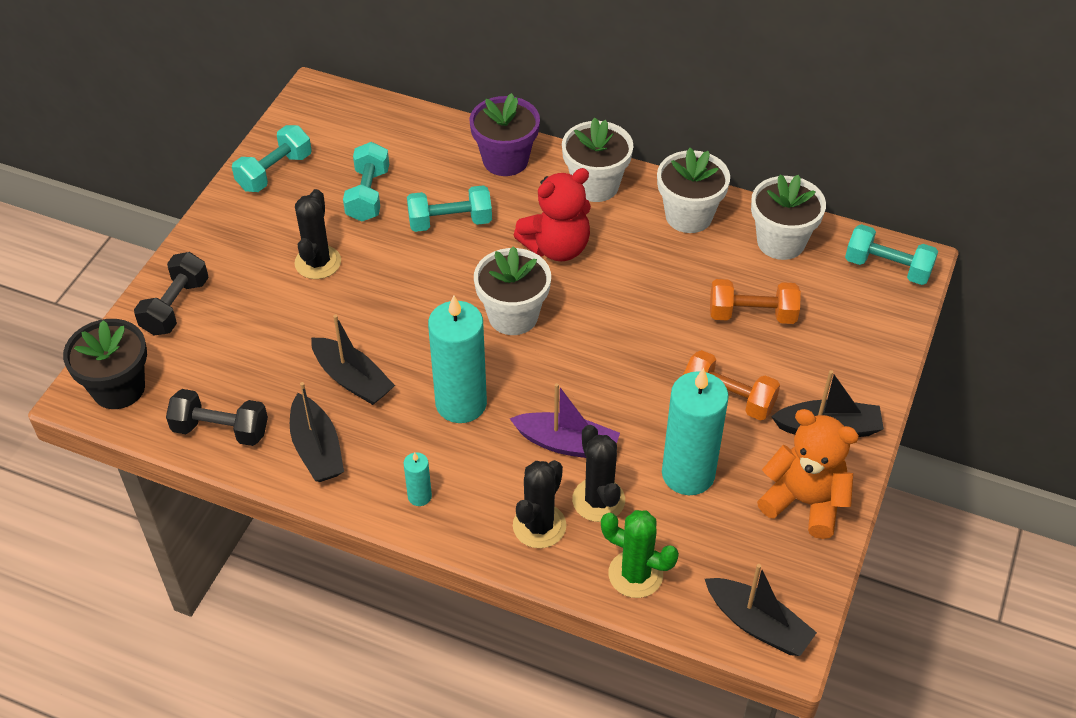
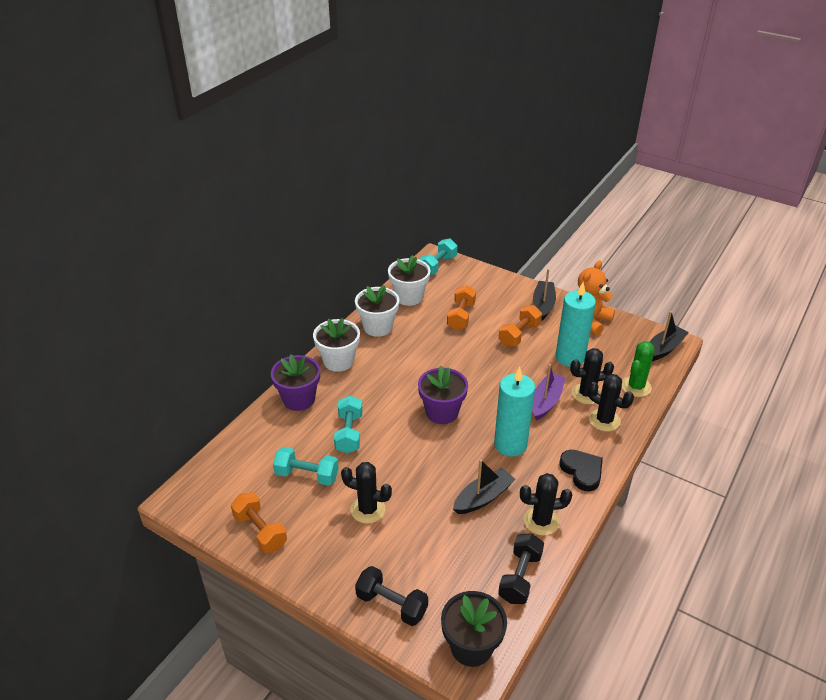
camera: 80 degrees left, 10 degrees down
turquoise dumbbell [232,125,312,192] -> orange dumbbell [231,492,287,553]
black boat [290,382,344,482] -> black cactus [520,473,572,536]
turquoise candle [404,452,432,506] -> black heart [560,450,603,491]
white flower pot [474,246,551,335] -> purple flower pot [418,366,468,424]
red teddy bear [514,168,591,261] -> none

